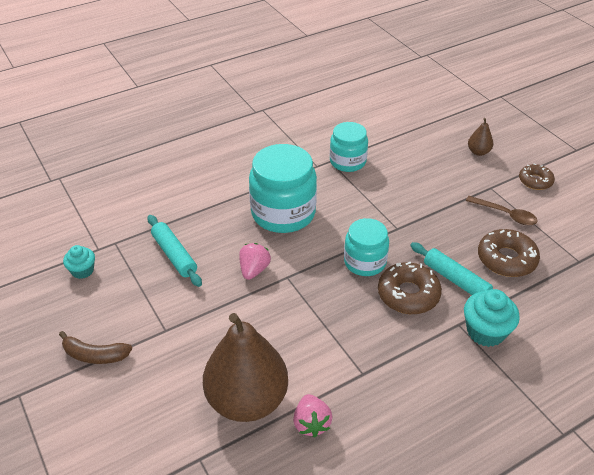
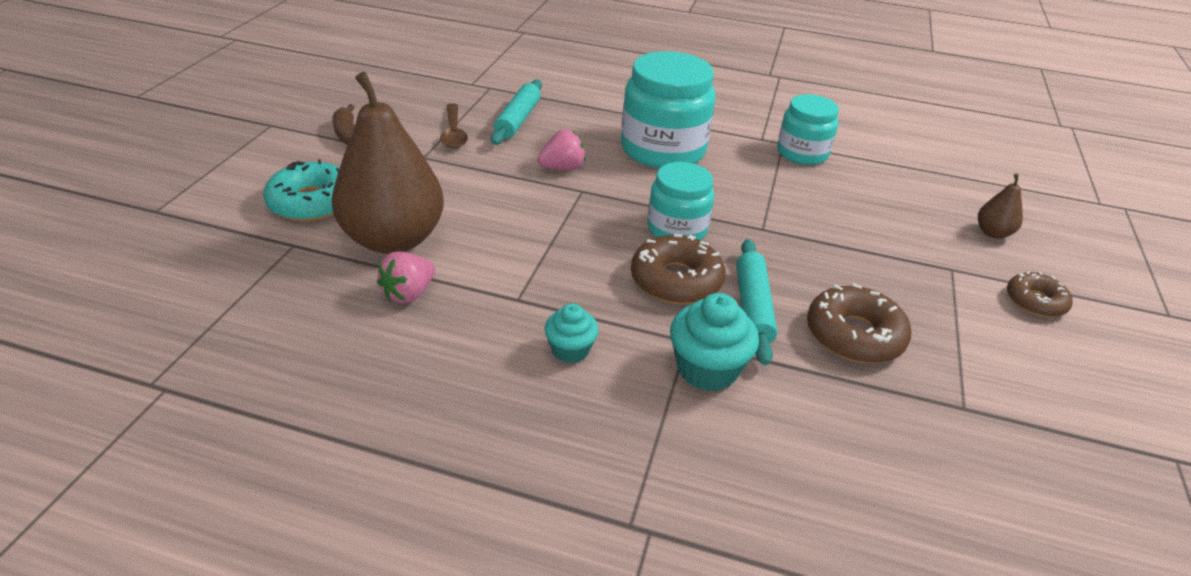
camera: 45 degrees right, 5 degrees down
turquoise cupcake [63,245,95,279] -> turquoise cupcake moved to [545,304,599,363]
brown spoon [466,196,538,225] -> brown spoon moved to [440,103,468,148]
none -> turquoise donut [263,159,340,221]

